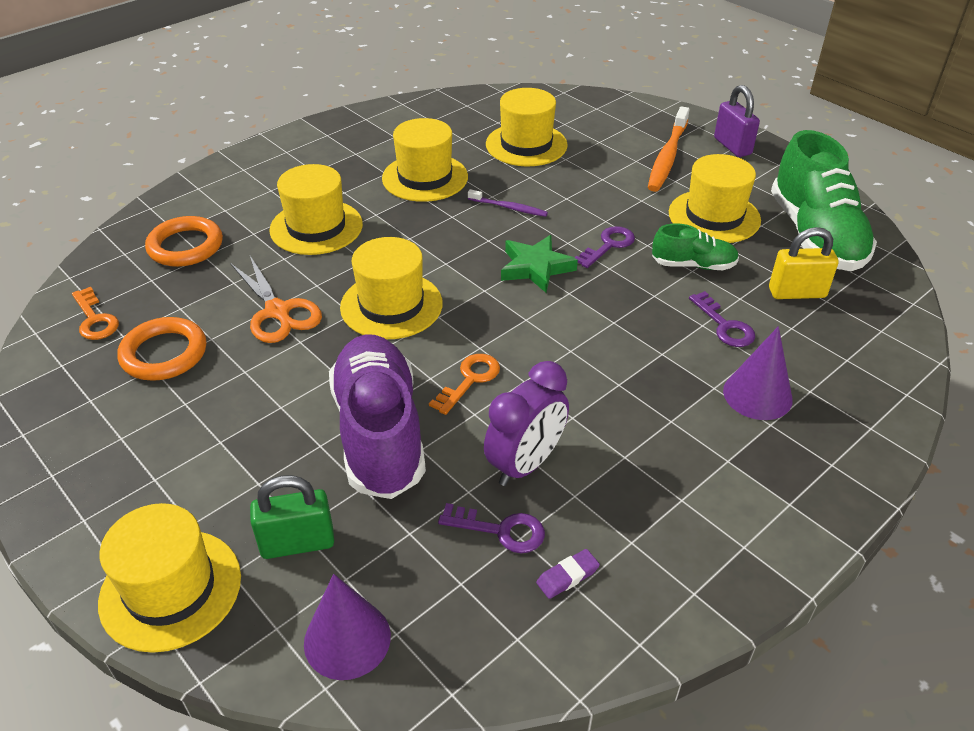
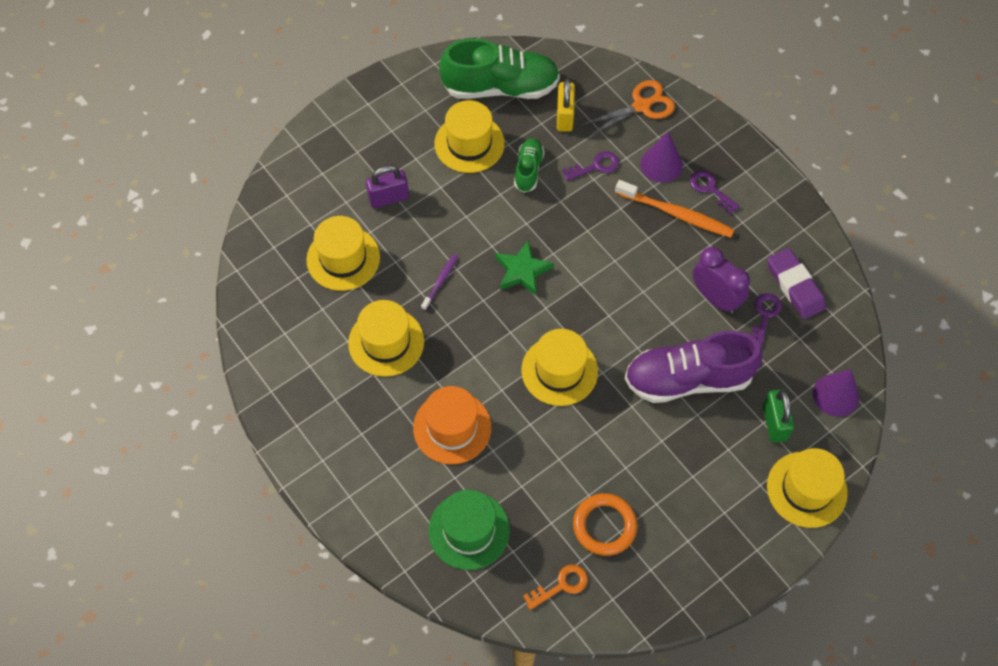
camera: 85 degrees left, 20 degrees up
orange ring [145,216,223,267] -> green hat [428,490,510,570]
orange scissors [230,256,322,343] -> orange scissors moved to [581,80,675,137]
yellow hat [269,164,363,255] -> orange hat [413,386,491,464]
orange key [429,354,500,415] -> none
purple eraser [536,549,600,599] -> purple eraser [767,248,826,319], size x2.12
purple key [574,226,635,268] -> purple key moved to [690,170,740,215]
orange toothbrush [648,106,690,192] -> orange toothbrush moved to [615,180,734,238]
purple padlock [714,85,760,157] -> purple padlock moved to [366,165,409,208]

